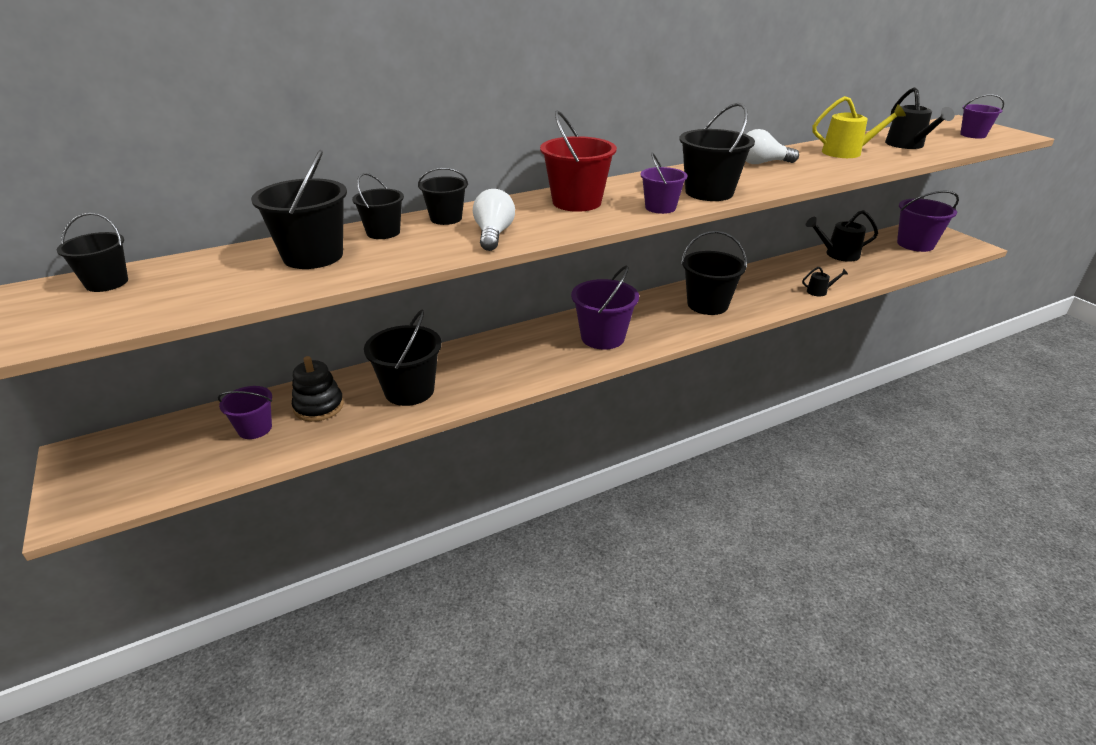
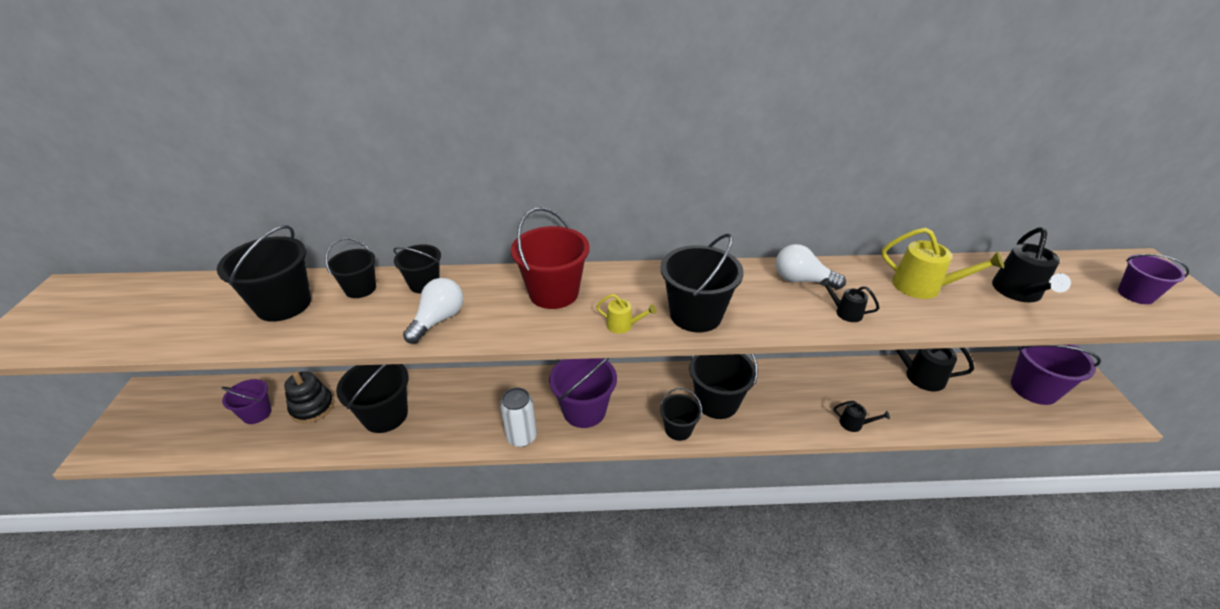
camera: 25 degrees right, 5 degrees up
black bucket [56,213,128,292] -> black bucket moved to [660,388,702,441]
purple bucket [640,153,687,214] -> yellow watering can [596,294,656,334]
none -> white can [500,388,537,447]
none -> black watering can [819,278,880,322]

